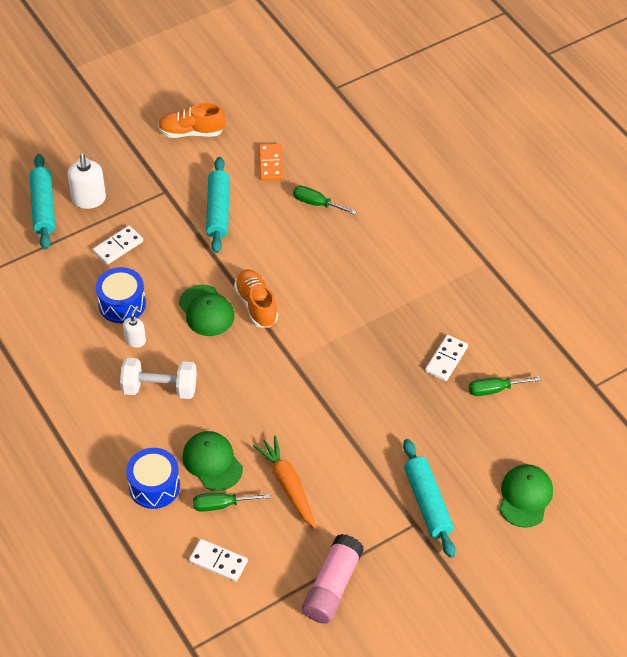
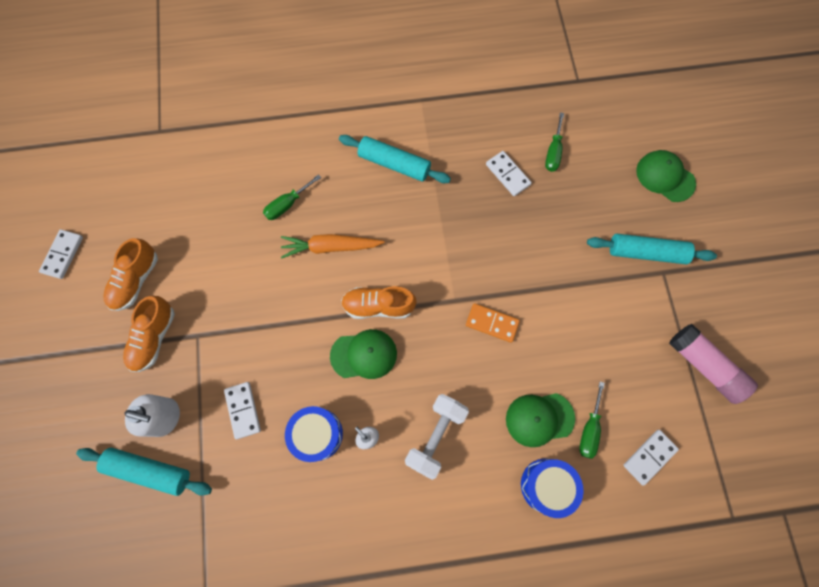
camera: 65 degrees left, 20 degrees up
turquoise rolling pin [206,157,230,253] -> turquoise rolling pin moved to [339,135,451,183]
orange carrot [253,435,316,529] -> orange carrot moved to [281,234,385,259]
orange domino [259,144,283,181] -> orange domino moved to [466,303,520,343]
none -> white domino [39,229,83,279]
none -> orange shoe [123,296,175,372]

